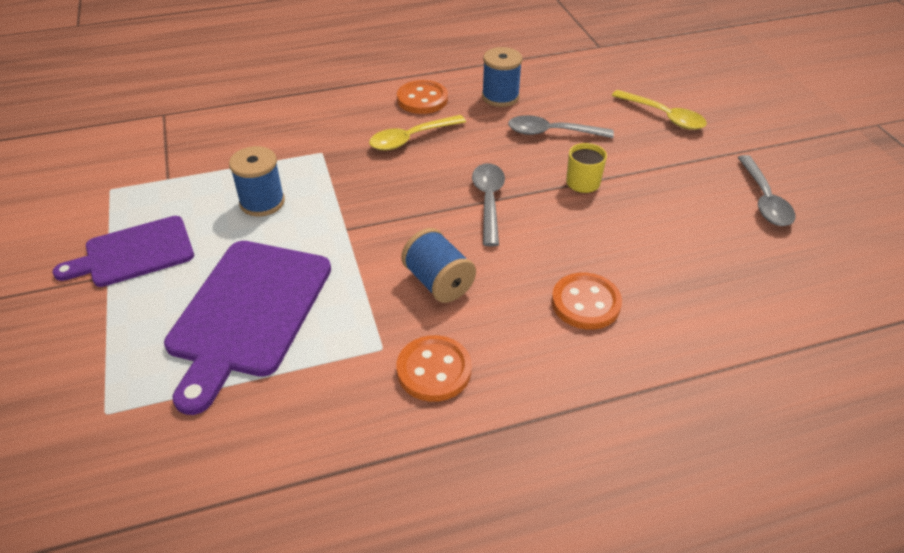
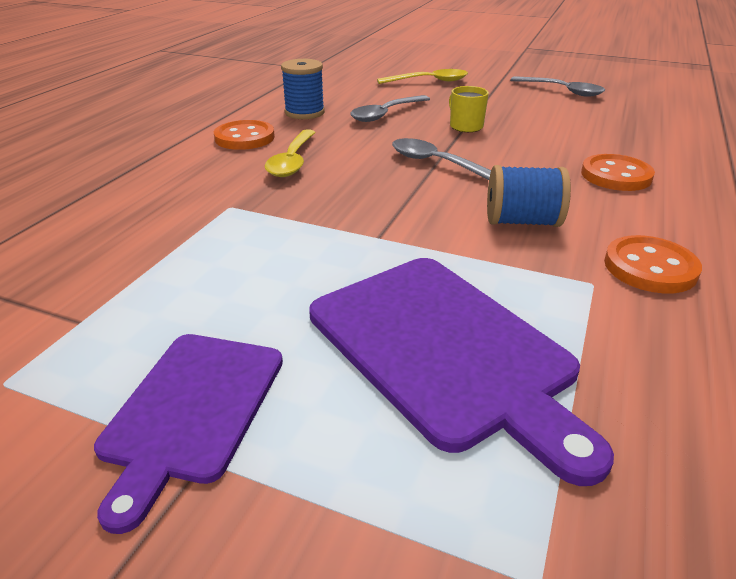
camera: 50 degrees left, 10 degrees down
blue spool [229,146,285,216] -> none

